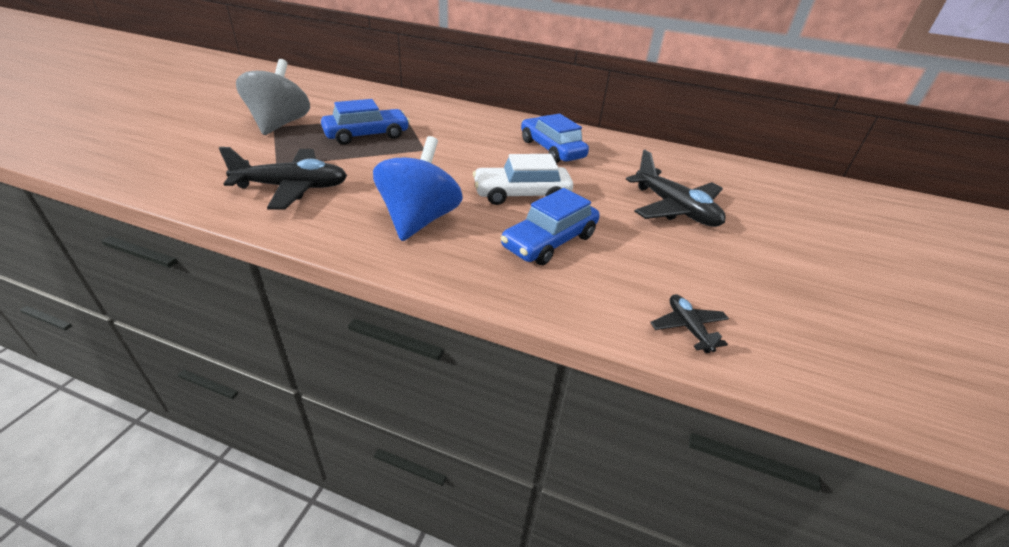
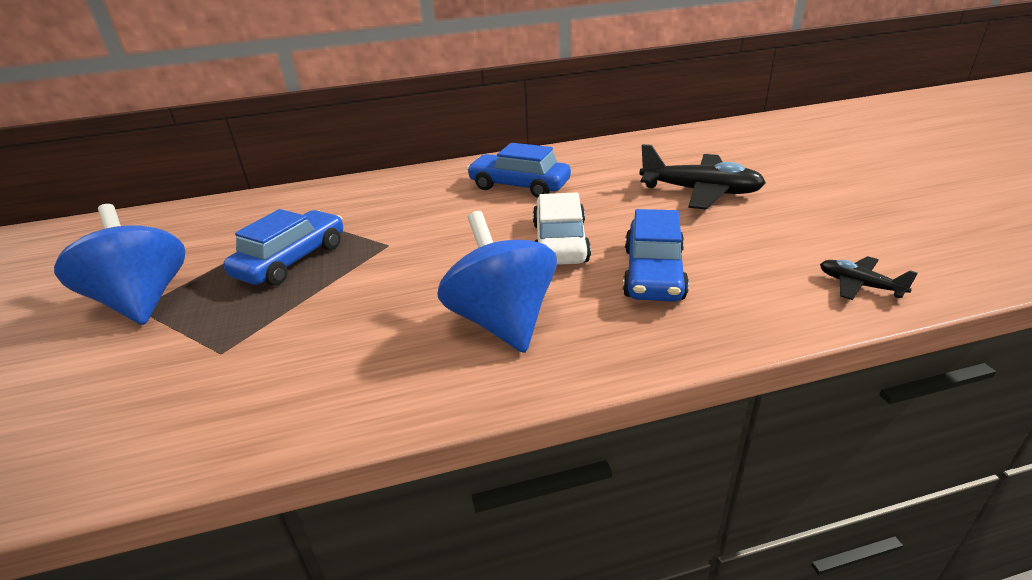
camera: 30 degrees left, 5 degrees down
black plane [219,147,347,210] -> none
grey spinning top [236,59,310,135] -> blue spinning top [54,204,185,325]
white car [473,154,573,205] -> white car turned 135 degrees clockwise [533,192,591,265]

